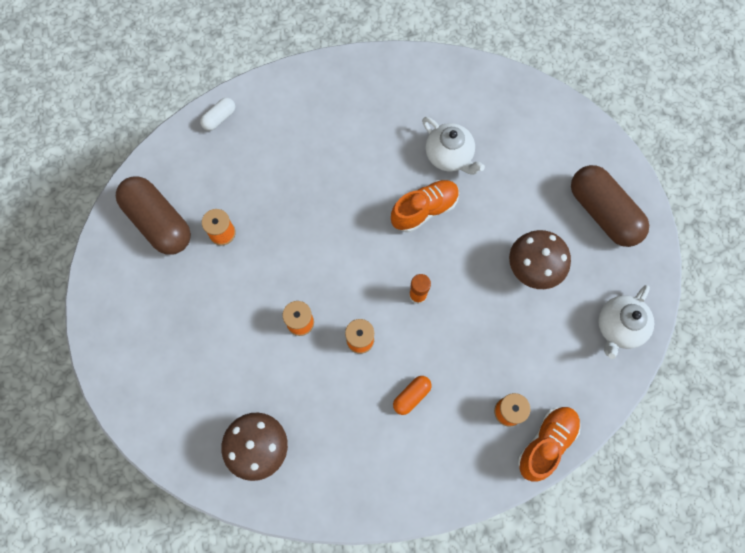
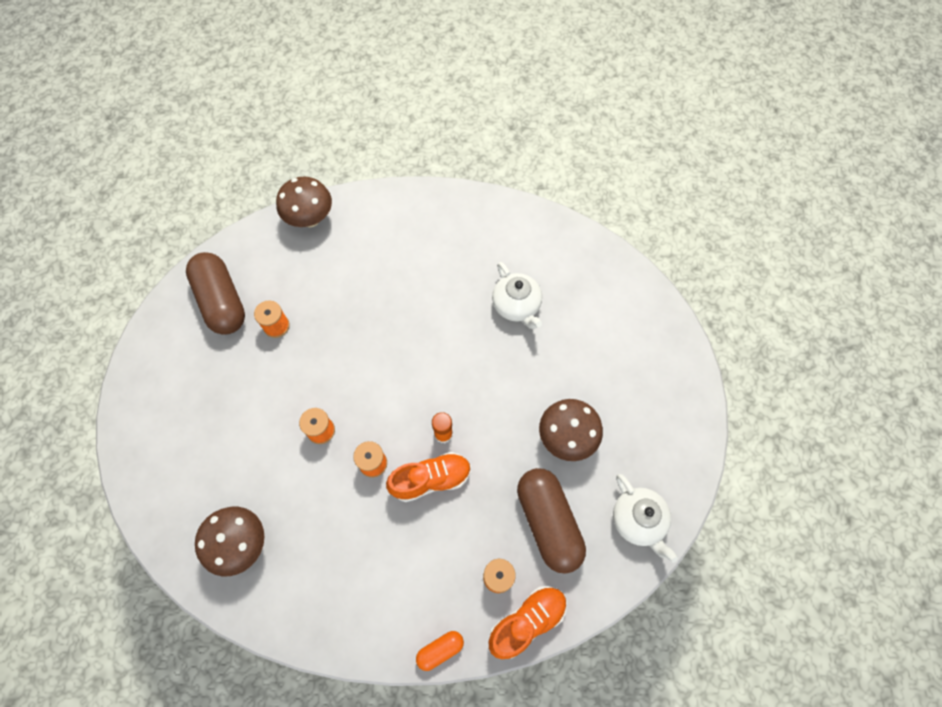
camera: 15 degrees right, 5 degrees down
white capsule [200,98,235,131] -> brown mushroom [276,177,332,227]
orange shoe [391,180,459,233] -> orange shoe moved to [386,452,471,502]
orange capsule [393,376,431,415] -> orange capsule moved to [416,631,464,671]
brown capsule [571,165,649,247] -> brown capsule moved to [517,468,586,574]
white teapot [598,285,654,359] -> white teapot turned 75 degrees counterclockwise [613,474,678,563]

